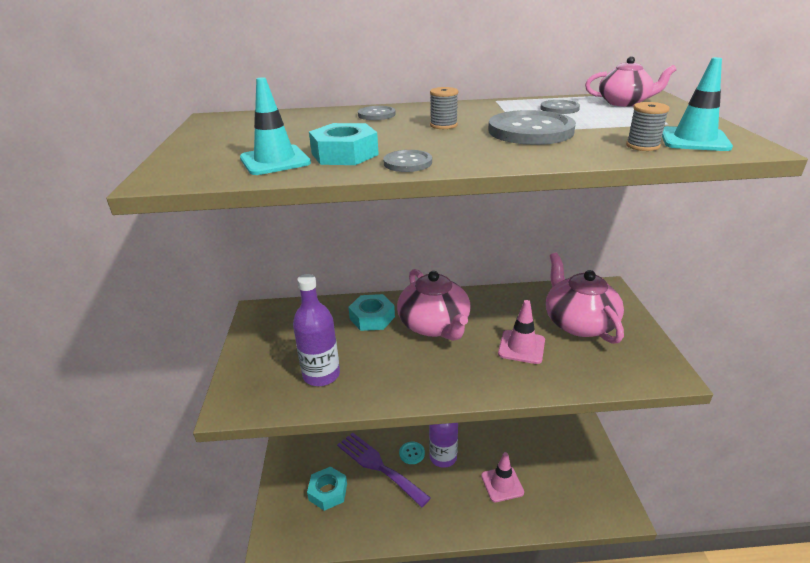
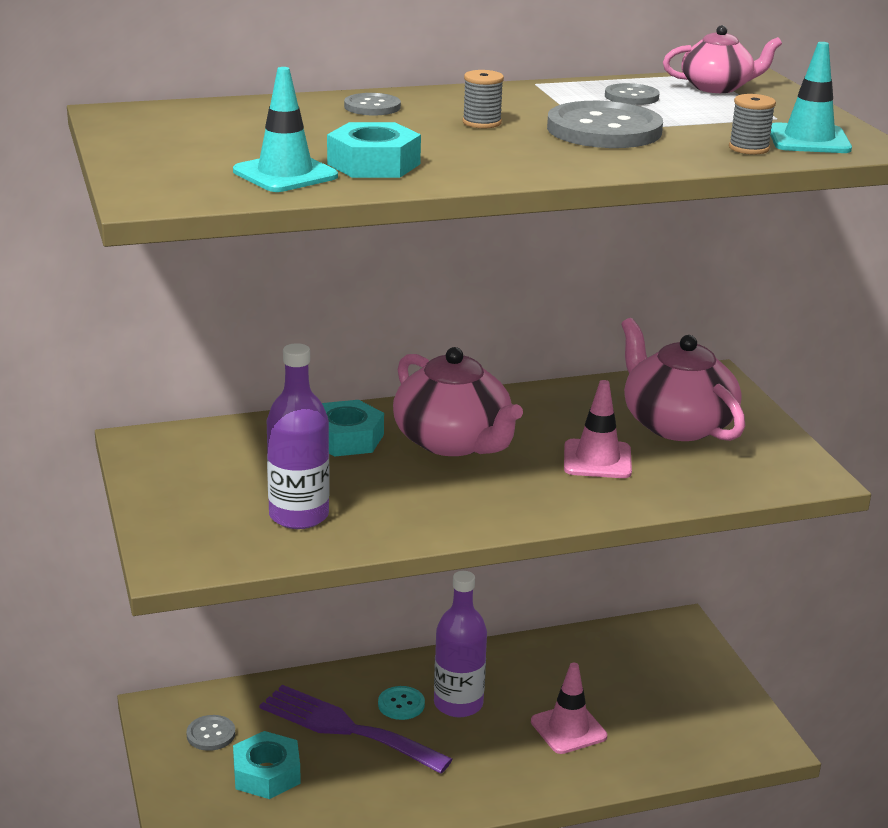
camera: 15 degrees left, 5 degrees down
grey button [383,150,432,172] -> grey button moved to [186,715,235,751]

